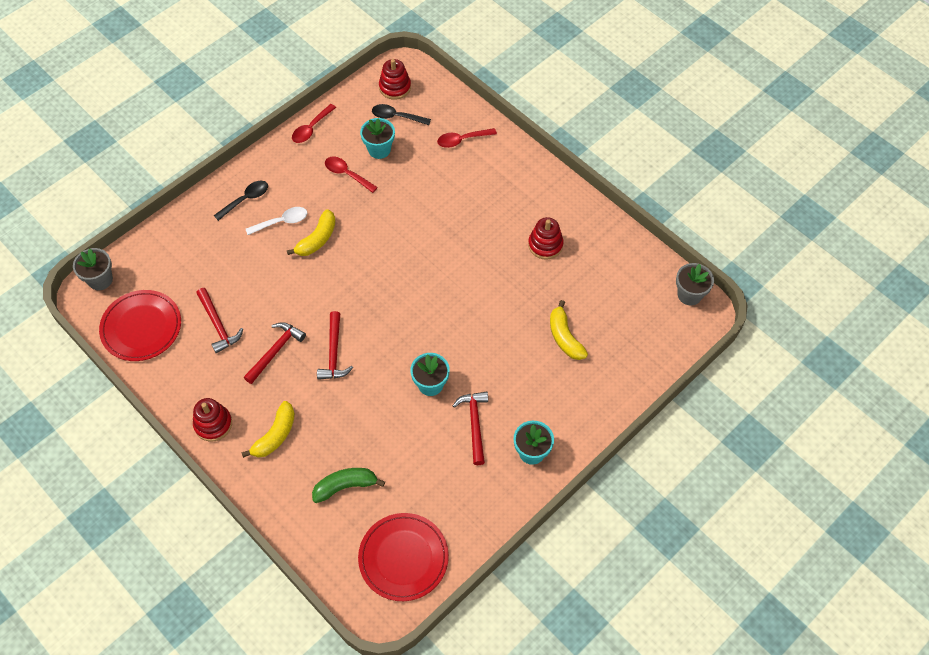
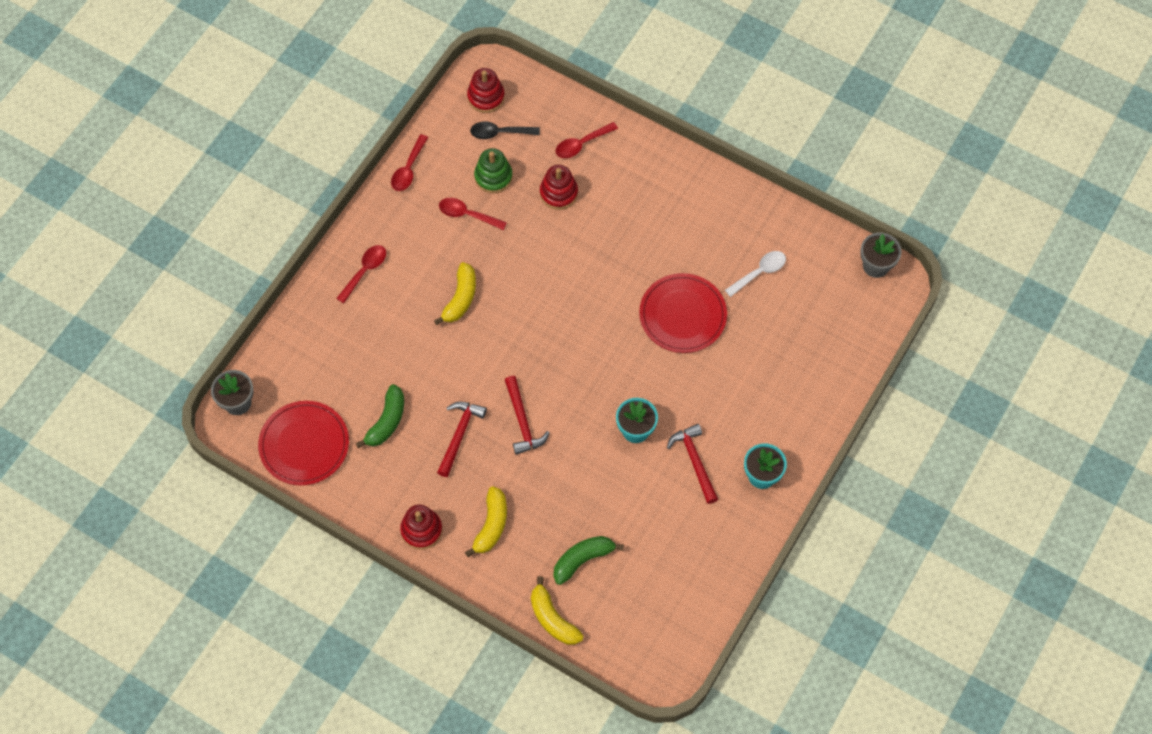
camera: 15 degrees left, 5 degrees up
red hammer [196,288,243,353] -> green banana [356,384,404,448]
black spoon [214,181,268,221] -> red spoon [336,245,386,303]
white spoon [246,207,307,235] -> white spoon moved to [725,251,786,297]
red plate [358,513,449,601] -> red plate moved to [639,273,727,353]
turquoise flower pot [360,118,395,159] -> green stacking toy [474,148,513,193]
red stacking toy [528,217,564,260] -> red stacking toy moved to [540,165,578,210]
yellow banana [550,300,588,360] -> yellow banana moved to [531,576,584,645]

